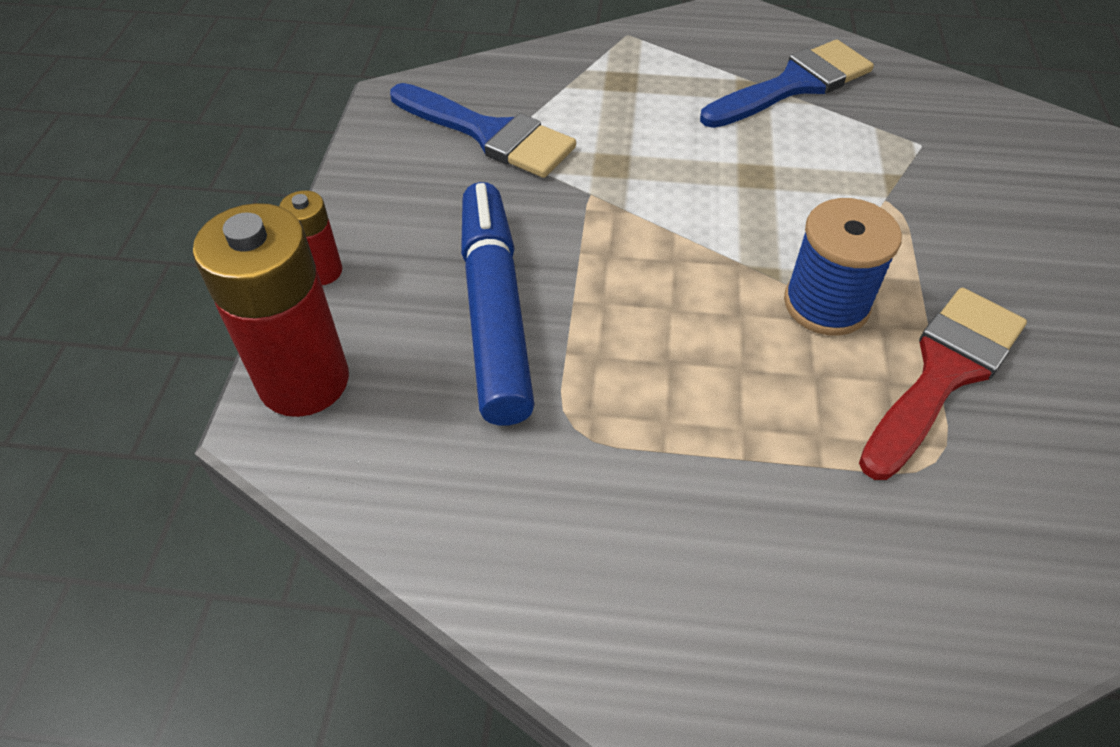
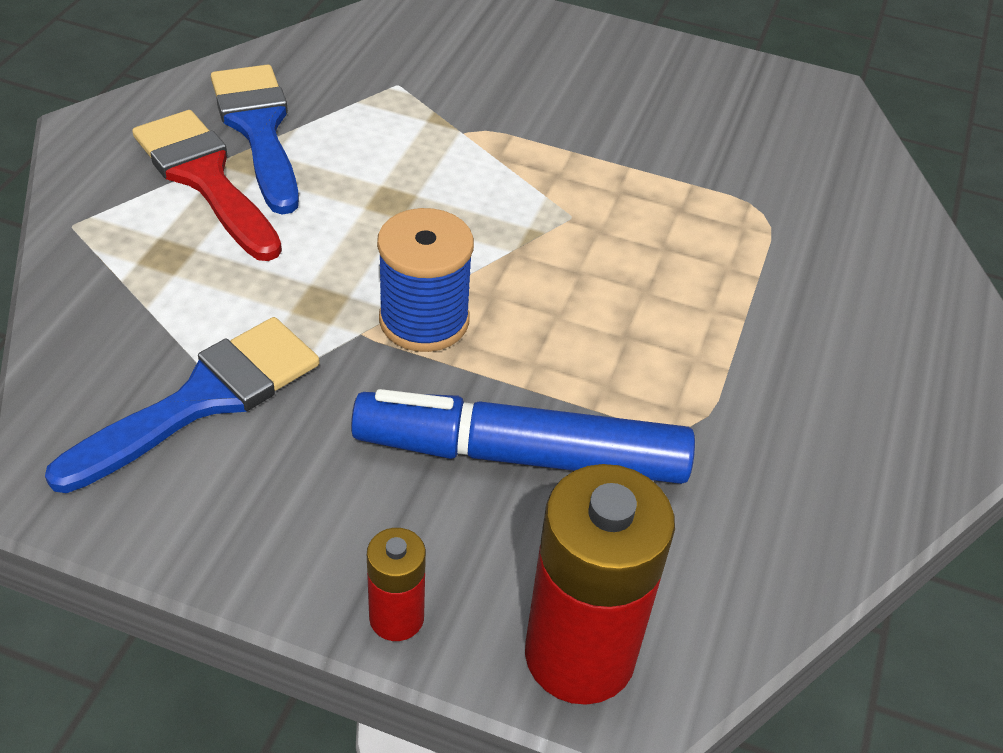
camera: 80 degrees left, 5 degrees down
blue spool [784,198,902,335] -> blue spool moved to [377,208,474,352]
red brush [859,288,1027,480] -> red brush moved to [132,110,282,261]

